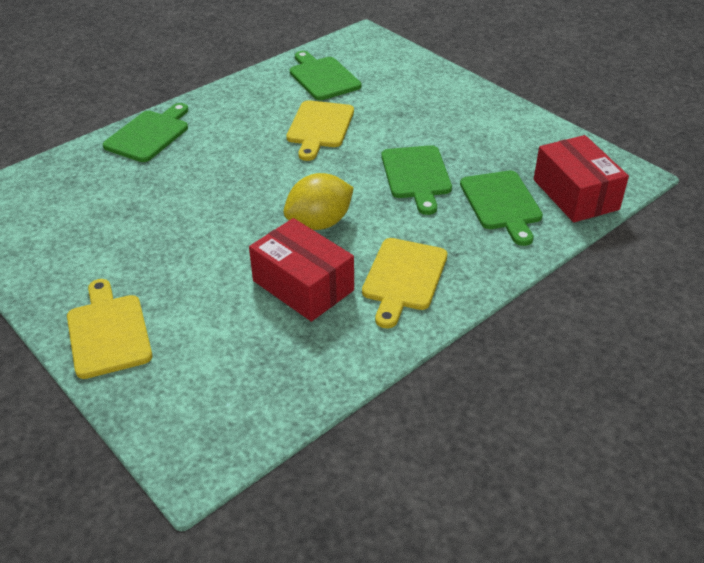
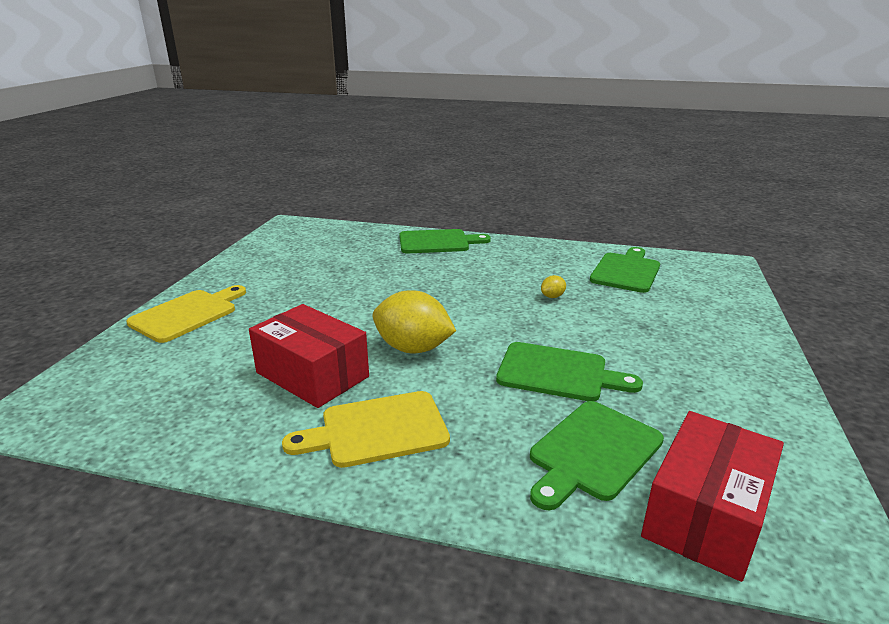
camera: 55 degrees right, 15 degrees down
red box [249,218,354,322] -> red box turned 60 degrees counterclockwise [249,304,369,408]
yellow cutting board [286,100,354,161] -> yellow lemon [541,275,566,298]
green cutting board [381,145,452,215] -> green cutting board turned 120 degrees counterclockwise [496,342,643,401]

